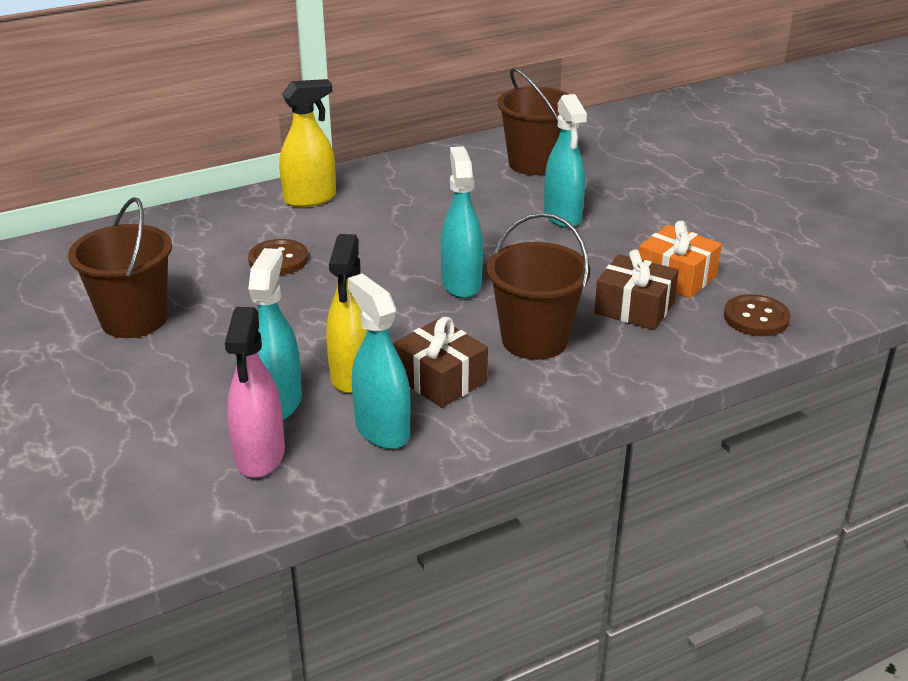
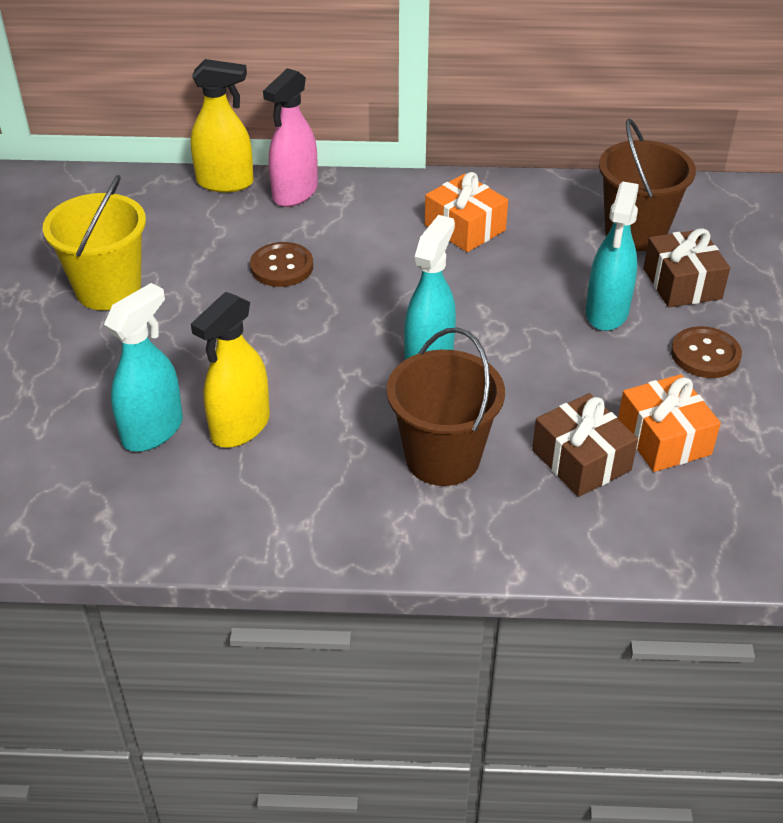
camera: 30 degrees right, 10 degrees up
brown bucket [68,197,172,338] -> yellow bucket [43,175,146,310]
pink spray bottle [225,307,285,478] -> pink spray bottle moved to [263,68,318,207]
yellow spray bottle [279,79,336,207] -> yellow spray bottle moved to [191,59,254,192]
turquoise spray bottle [347,274,411,449] -> none
brown gift [393,317,488,408] -> brown gift moved to [643,228,730,308]
brown button [724,294,791,336] -> brown button moved to [671,326,742,378]
none -> orange gift [425,172,508,252]

